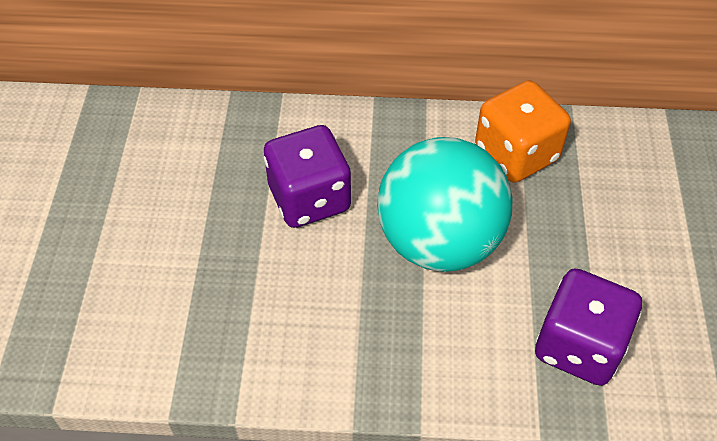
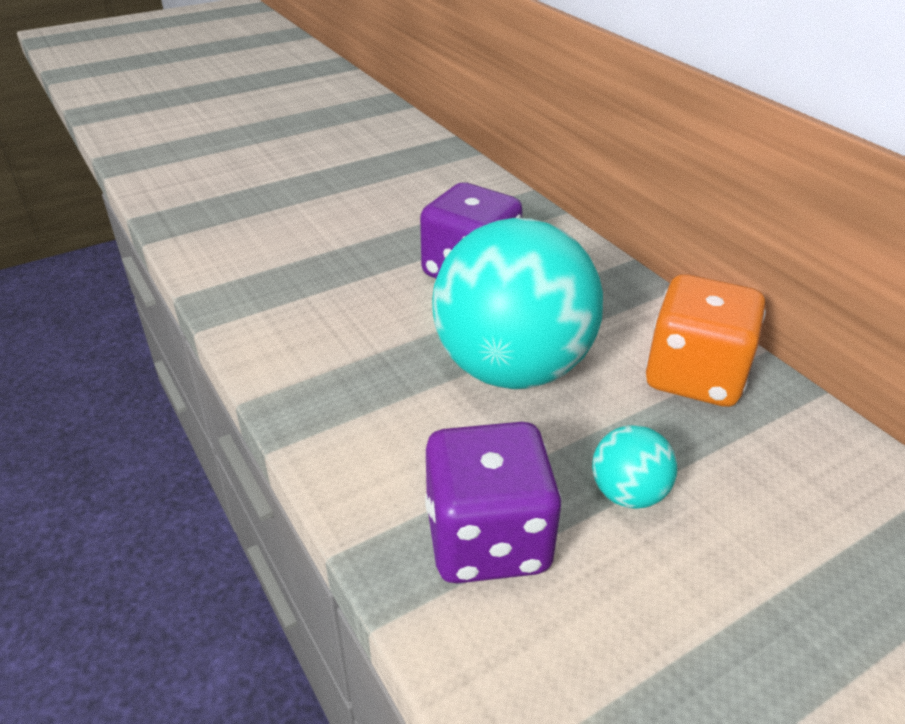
camera: 55 degrees right, 15 degrees down
none -> turquoise ball [592,425,677,509]

